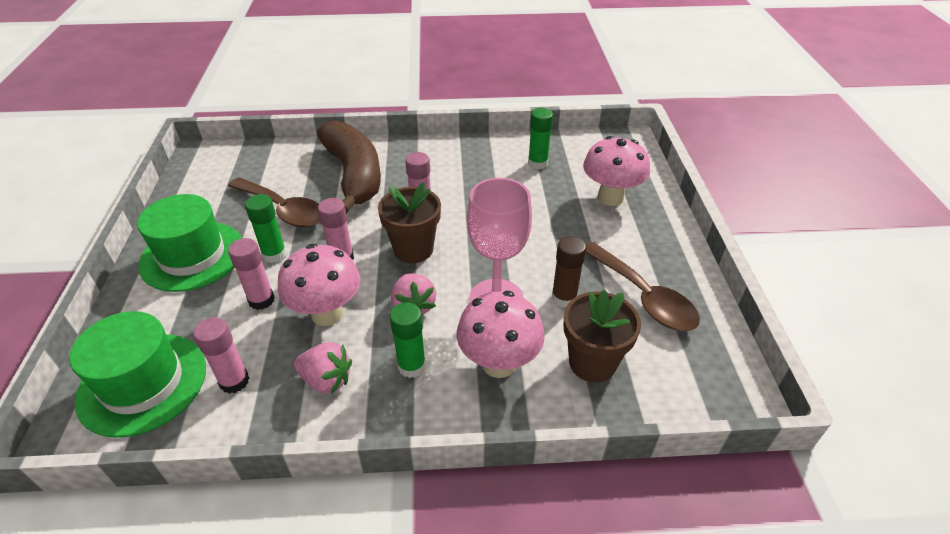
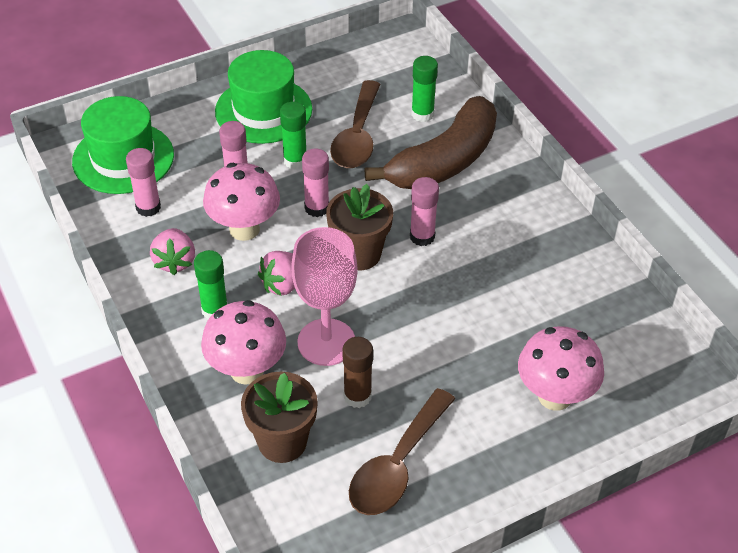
camera: 65 degrees right, 5 degrees up
green glue stick [528,108,553,169] -> green glue stick moved to [411,56,438,122]

